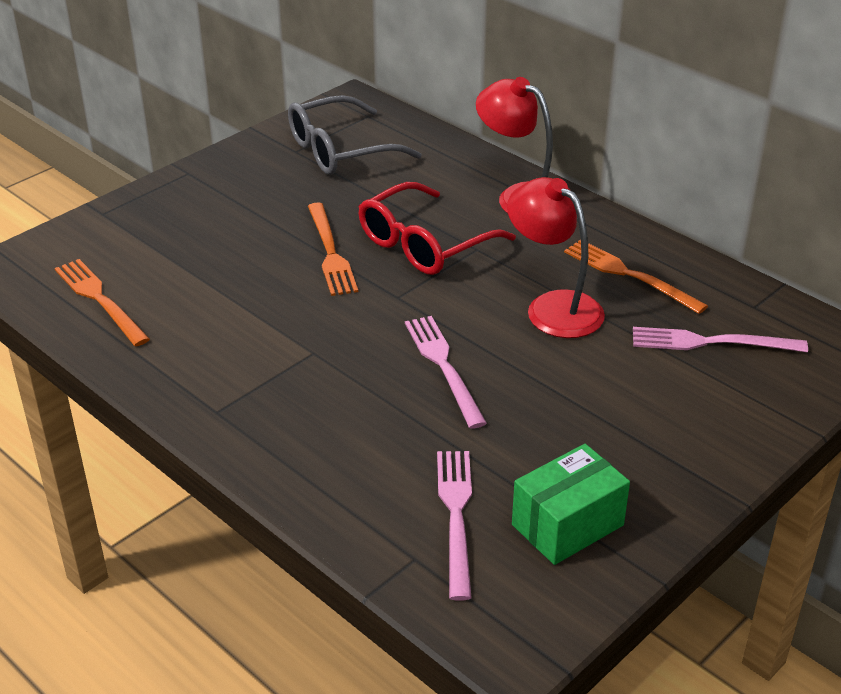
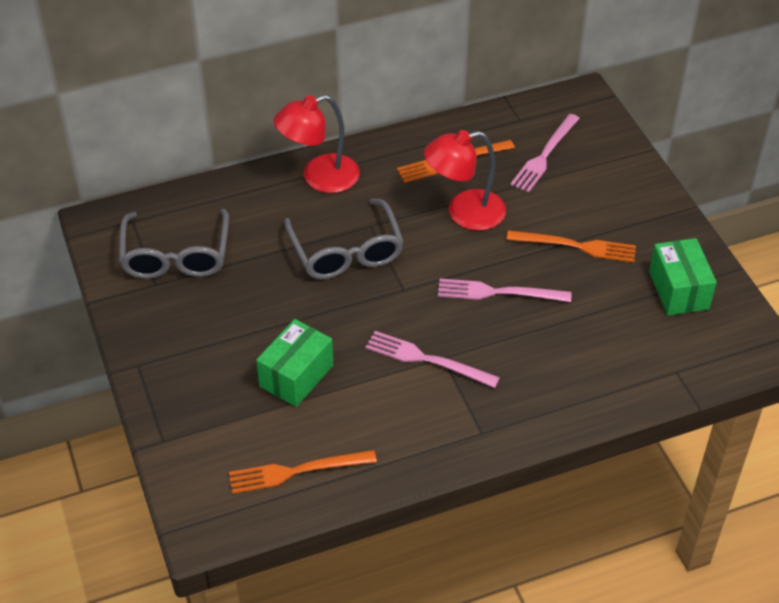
camera: 65 degrees left, 10 degrees up
orange fork [308,202,358,296] -> orange fork moved to [506,230,636,263]
red glasses [358,182,516,275] -> grey glasses [284,198,404,279]
pink fork [437,451,472,601] -> pink fork moved to [366,331,500,388]
none -> green box [256,319,333,407]

